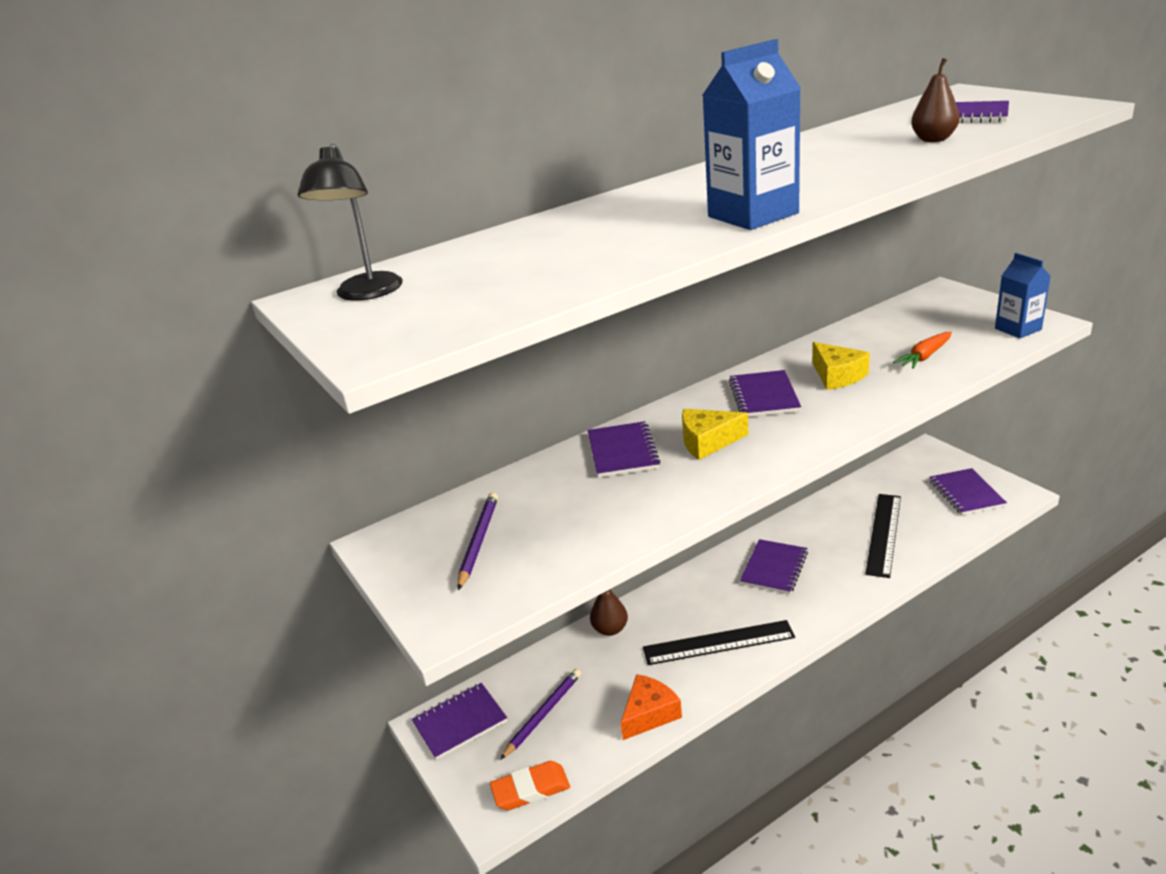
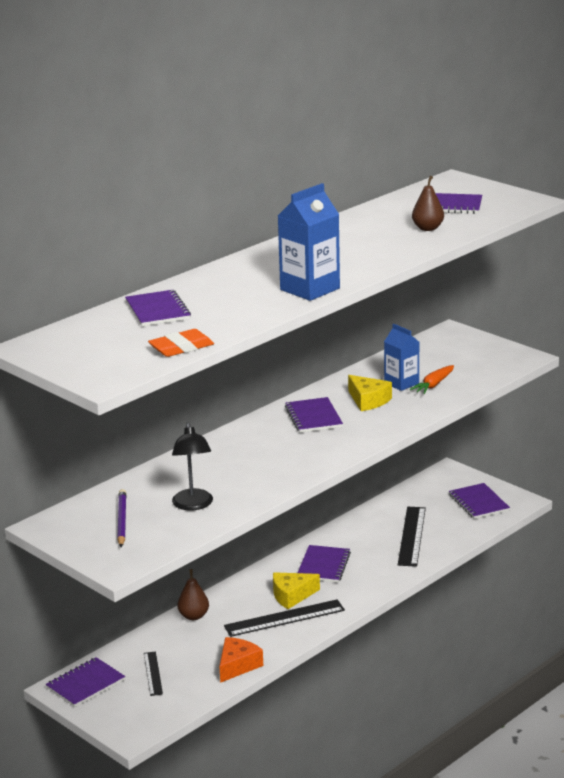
camera: 15 degrees left, 5 degrees down
black lamp [298,144,403,301] -> black lamp moved to [172,423,213,511]
orange eraser [490,761,570,810] -> orange eraser moved to [148,329,214,357]
purple pencil [500,669,581,760] -> black ruler [144,652,163,696]
purple notebook [588,421,660,478] -> purple notebook moved to [125,290,191,326]
yellow cheese [682,409,748,460] -> yellow cheese moved to [273,572,320,609]
blue carton [995,253,1050,338] -> blue carton moved to [384,324,419,391]

